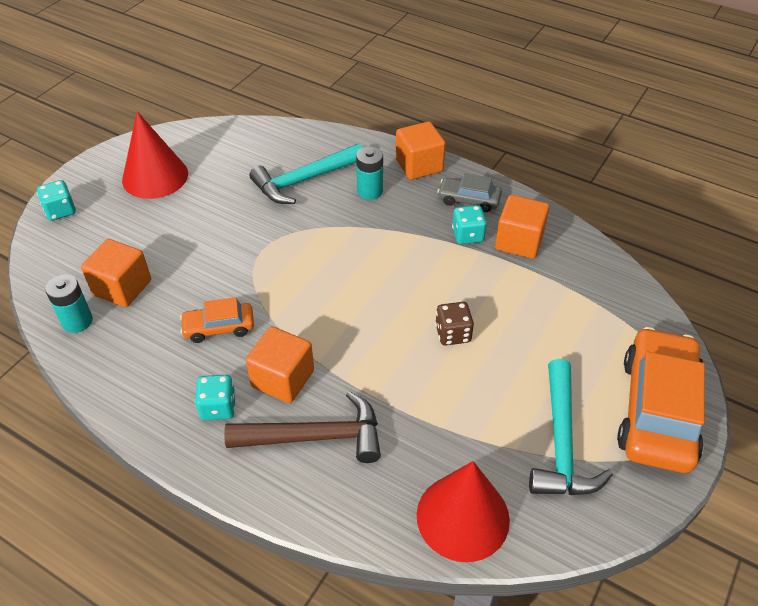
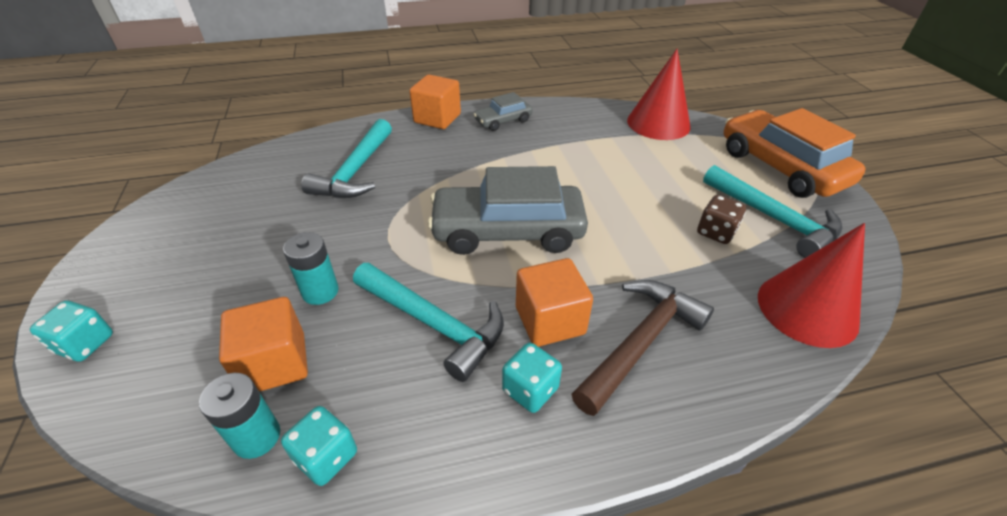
camera: 45 degrees left, 5 degrees down
red cone [122,111,188,199] -> red cone moved to [627,49,691,140]
orange car [180,297,254,343] -> turquoise hammer [353,263,504,382]
turquoise battery [356,147,383,200] -> turquoise battery moved to [283,232,339,305]
brown dice [435,302,474,346] -> brown dice moved to [697,195,746,244]
turquoise dice [452,205,487,244] -> turquoise dice moved to [281,406,357,486]
orange cube [495,195,549,259] -> none
none -> grey car [428,166,588,255]

